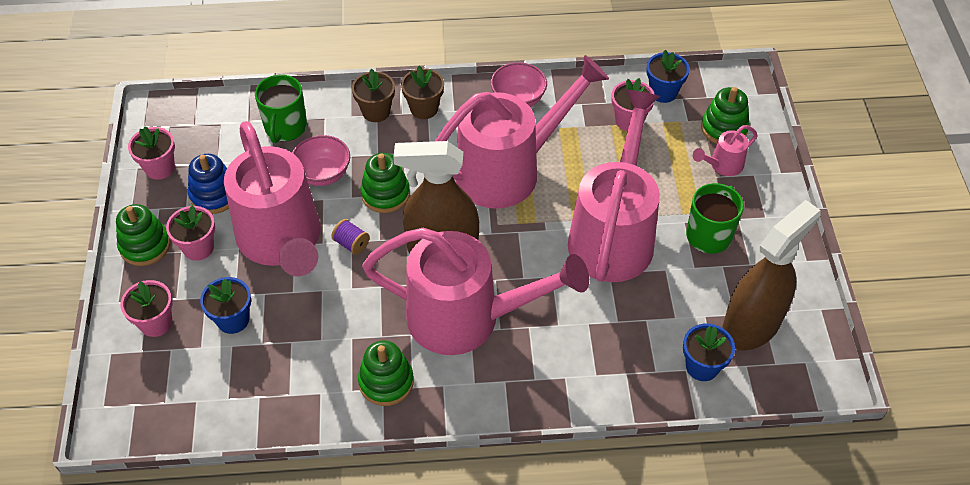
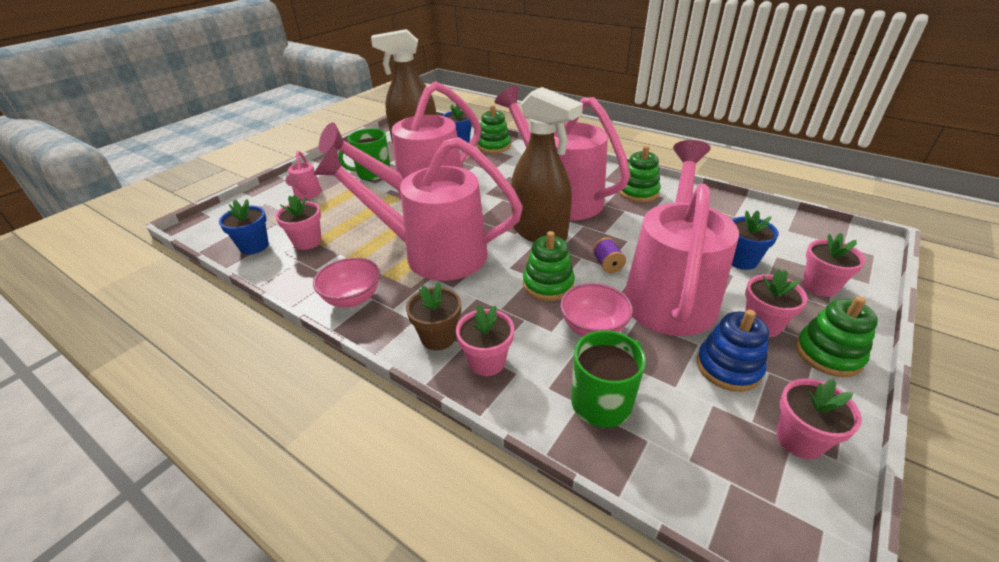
camera: 140 degrees left, 15 degrees down
brown flower pot [352,69,395,122] -> pink flower pot [456,305,514,376]
pink watering can [693,125,758,176] -> pink watering can turned 75 degrees clockwise [285,151,322,199]
green stacking toy [701,87,750,144] -> green stacking toy moved to [477,105,511,153]

